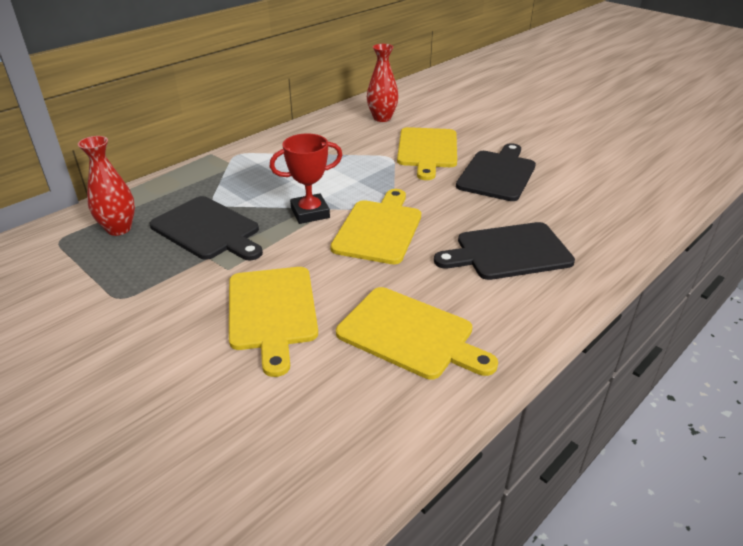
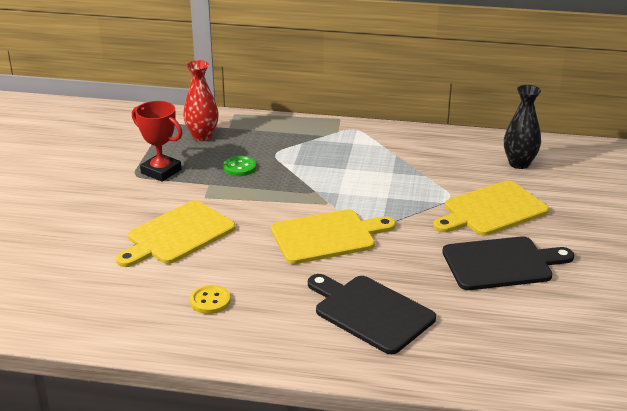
camera: 55 degrees right, 5 degrees down
black cutting board [150,196,263,261] -> green button [223,156,256,176]
red trophy [270,133,342,224] -> red trophy moved to [132,101,182,182]
yellow cutting board [336,287,498,380] -> yellow button [190,285,231,314]
red vase [367,44,399,122] -> black vase [504,85,541,169]

